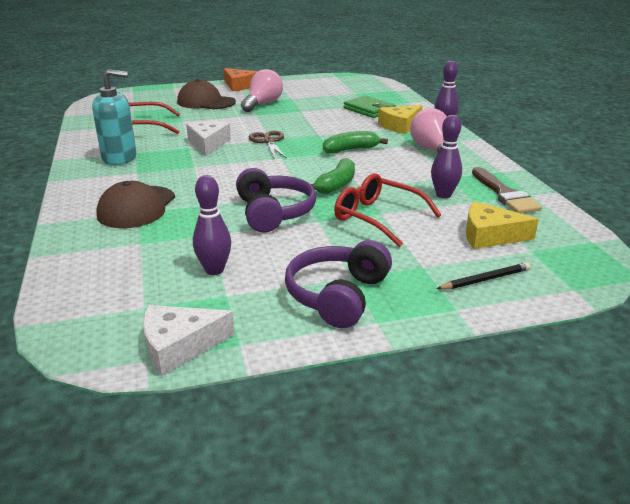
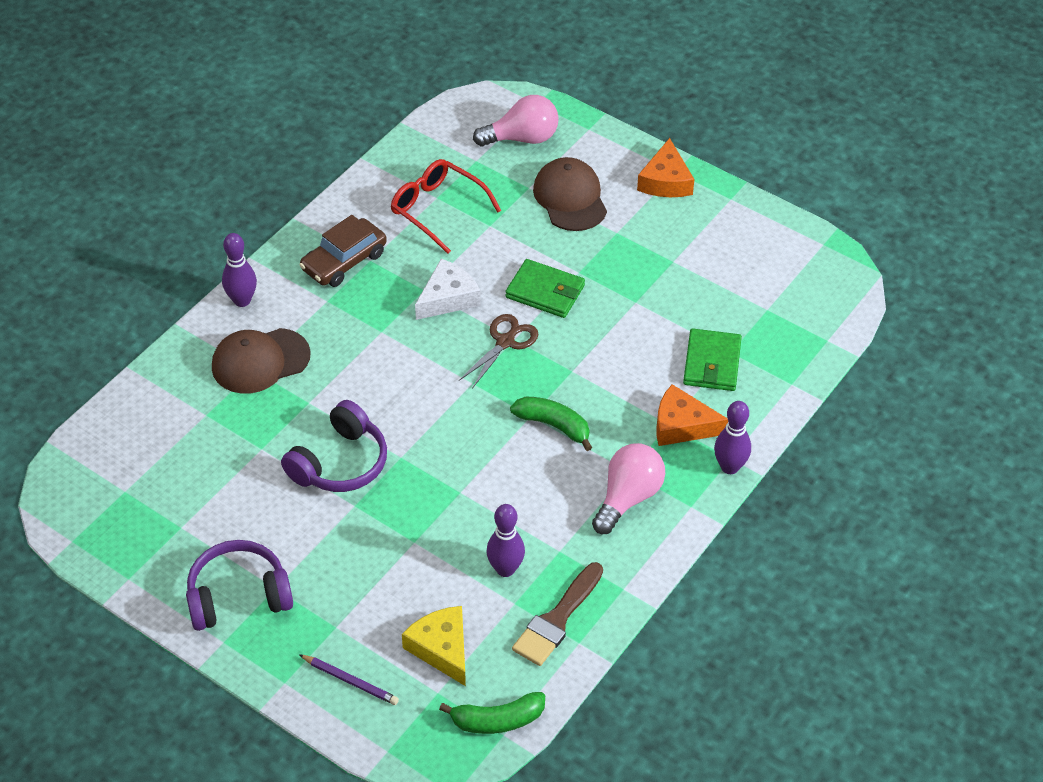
camera: 50 degrees right, 20 degrees up
turquoise soap dispenser [92,69,137,165] -> brown car [300,215,387,287]
white cheese [143,305,235,376] -> none
purple bowling pin [193,175,231,275] -> purple bowling pin moved to [222,233,257,307]
pink light bulb [241,69,283,112] -> pink light bulb moved to [473,95,559,146]
green banana [311,158,355,194] -> green banana moved to [439,692,545,734]
red glasses [334,173,441,247] -> none
yellow cheese [378,105,423,134] -> orange cheese [656,384,728,446]
black pencil [436,262,531,289] -> purple pencil [299,654,399,705]
none -> green wallet [505,259,585,318]

